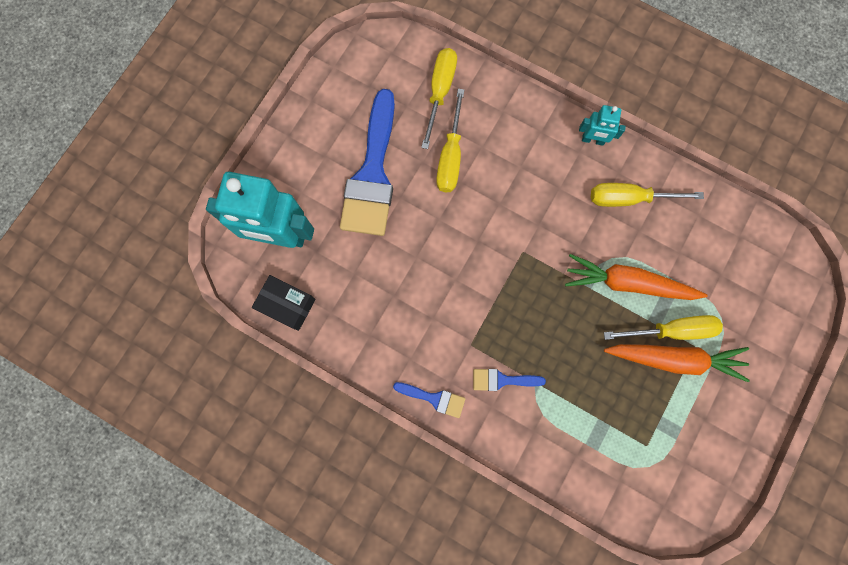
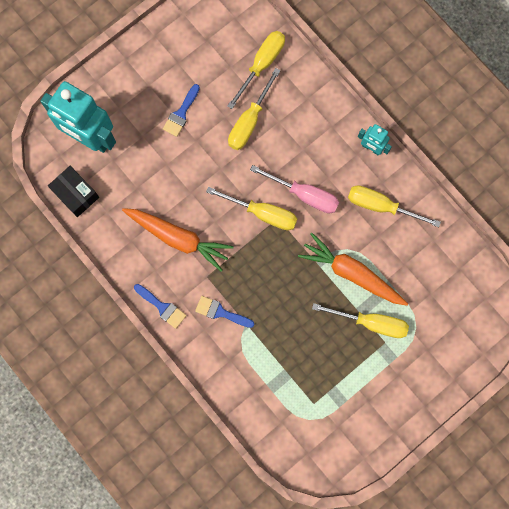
camera: 20 degrees right, 0 degrees up
blue brush [340,89,395,236] -> blue brush [163,84,200,137], size x0.44
orange carrot [604,344,750,382] -> orange carrot moved to [122,208,234,272]
none -> yellow screwdriver [206,187,297,230]
none -> pink screwdriver [250,165,339,213]

